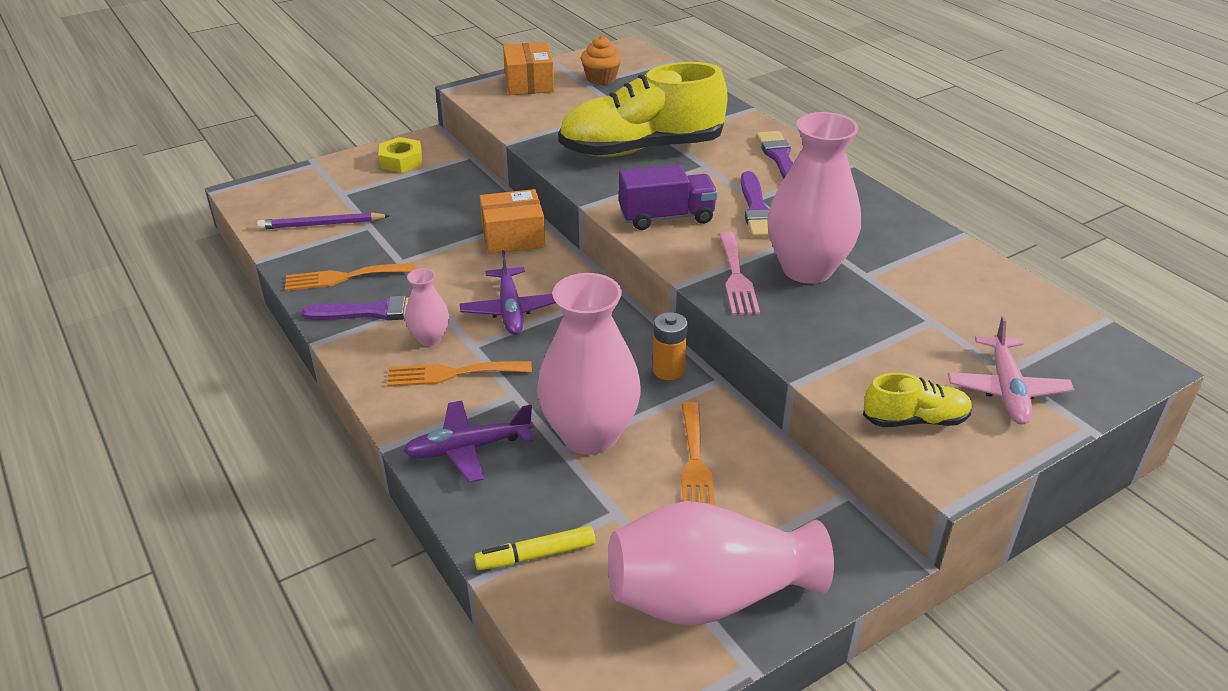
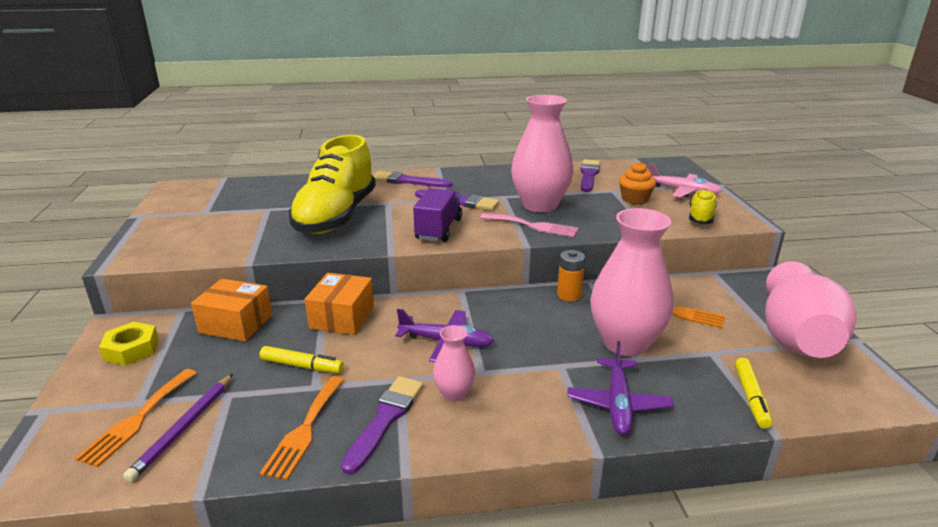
camera: 65 degrees left, 10 degrees down
orange fork [387,361,532,387] -> orange fork moved to [75,369,197,467]
orange box [503,42,554,95] -> orange box moved to [191,279,273,341]
orange cupcake [581,36,622,85] -> orange cupcake moved to [619,162,656,205]
none -> yellow marker [260,346,344,373]
none -> purple brush [580,159,600,192]

